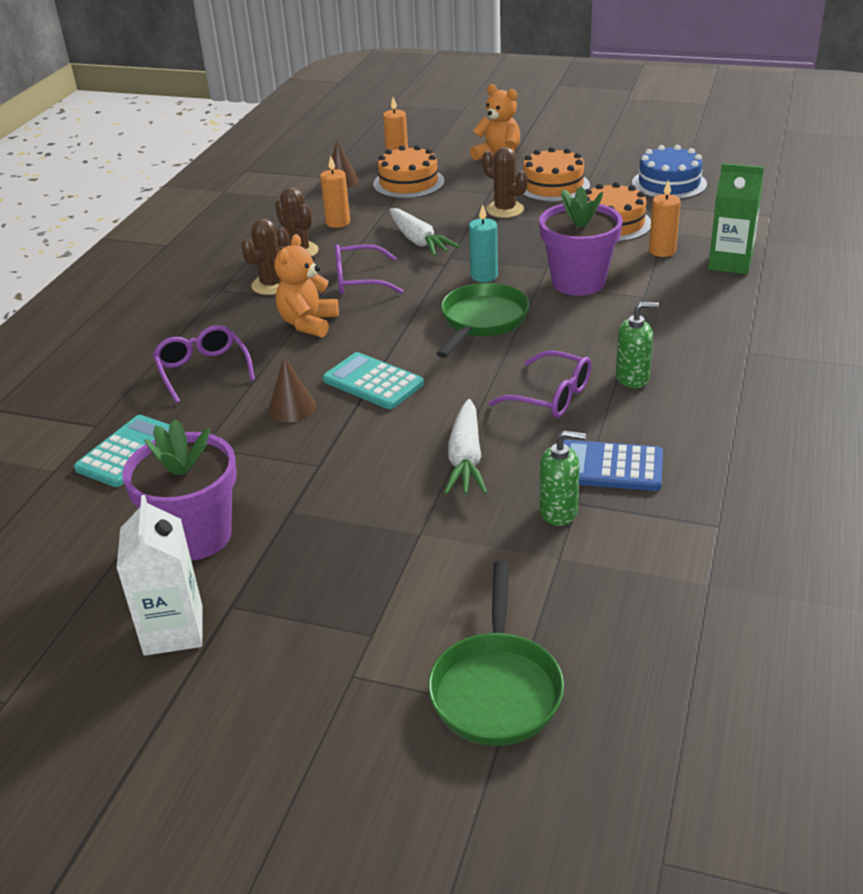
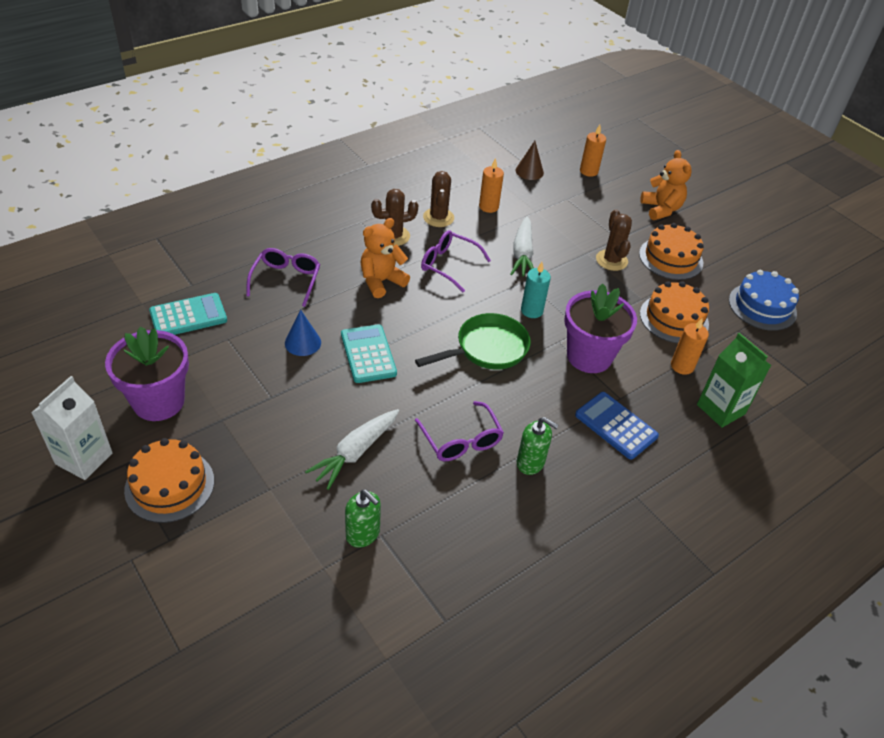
camera: 30 degrees right, 10 degrees up
brown cone [268,357,316,422] -> blue cone [285,309,321,356]
orange cake [373,145,445,199] -> orange cake moved to [124,438,214,523]
green pan [428,560,564,746] -> none
blue calculator [564,440,663,491] -> blue calculator moved to [575,392,659,459]

